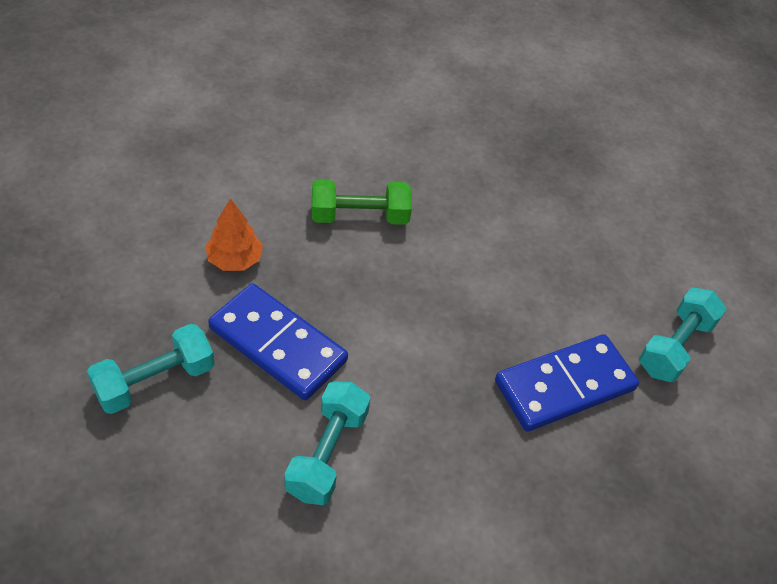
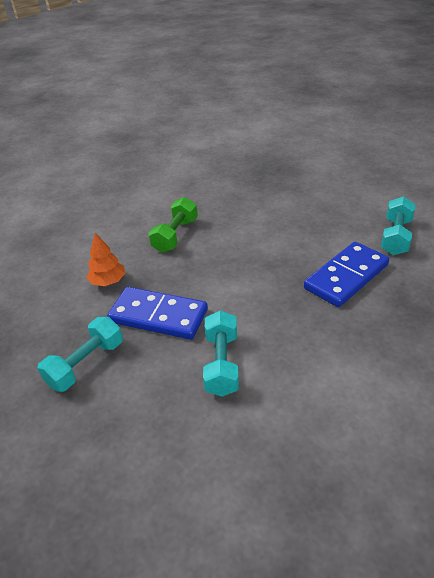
camera: 10 degrees left, 10 degrees down
green dumbbell [312,180,412,225] -> green dumbbell turned 45 degrees counterclockwise [149,197,198,253]

